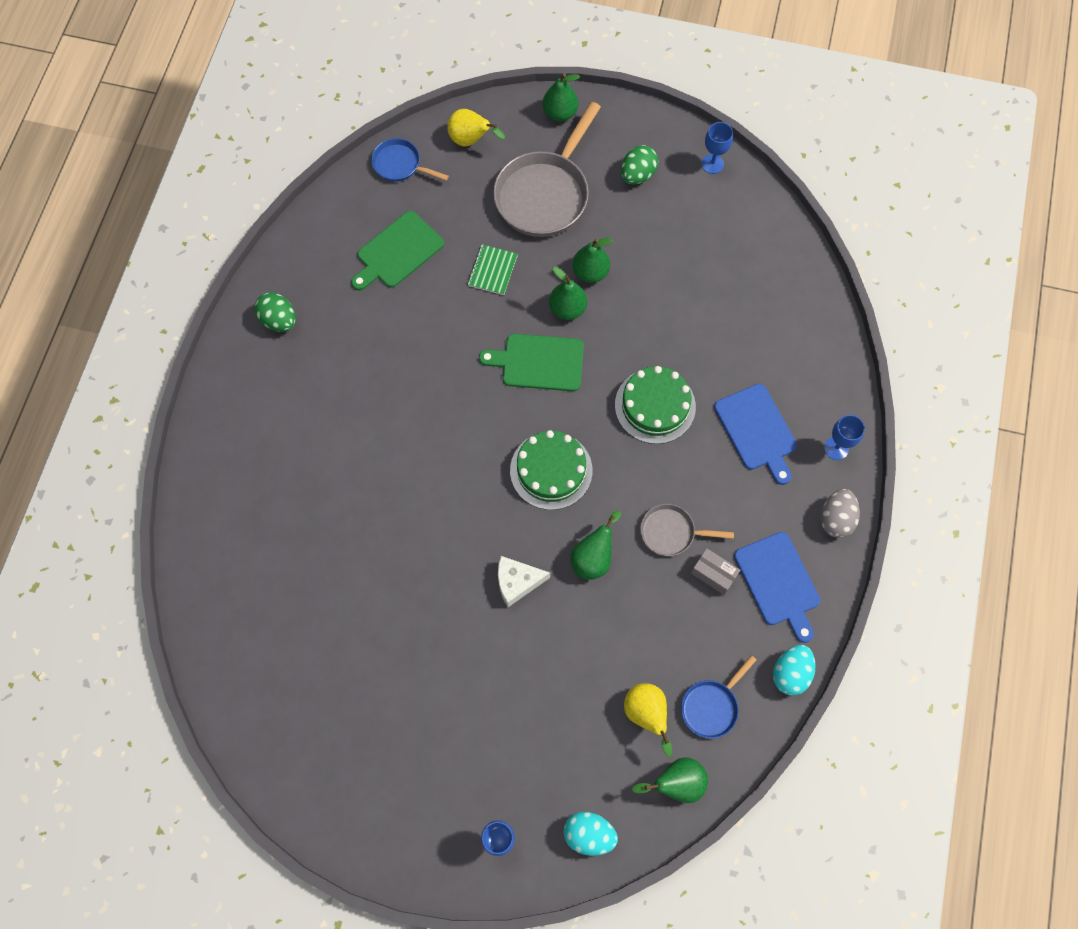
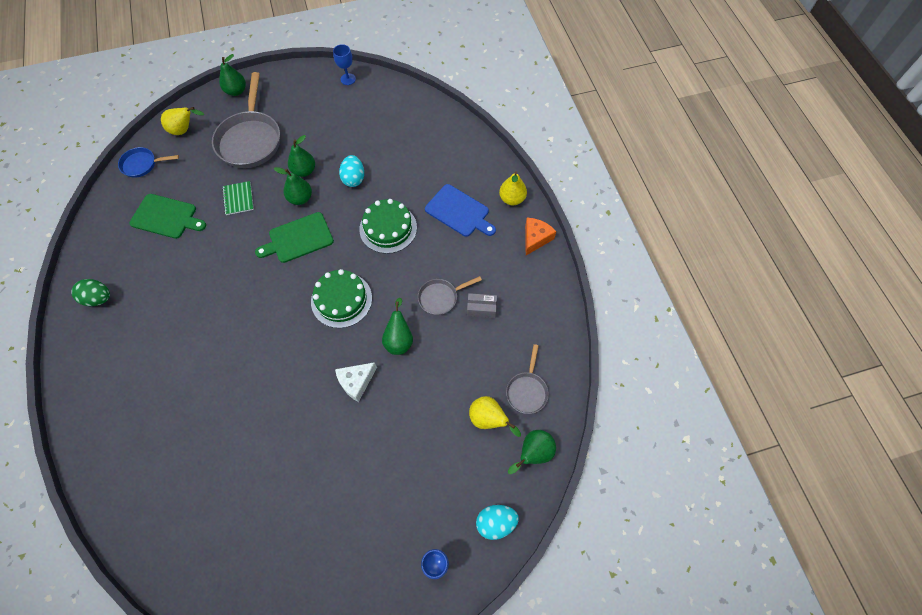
camera: 30 degrees left, 5 degrees down
green cutting board [351,211,444,290] -> green cutting board turned 90 degrees counterclockwise [129,194,206,239]
green egg [621,145,658,184] -> none
blue pan [681,655,756,739] -> grey pan [506,344,549,414]
blue cutting board [734,532,820,643] -> none
turquoise egg [773,645,816,695] -> turquoise egg moved to [339,155,364,187]
grey egg [821,489,860,538] -> orange cheese [525,218,556,255]
blue goblet [824,415,865,460] -> yellow pear [499,171,527,206]

